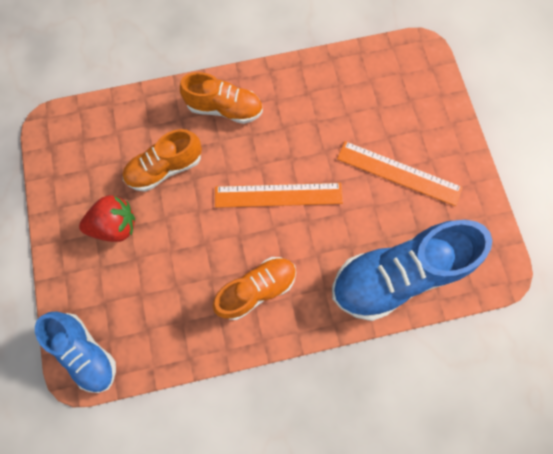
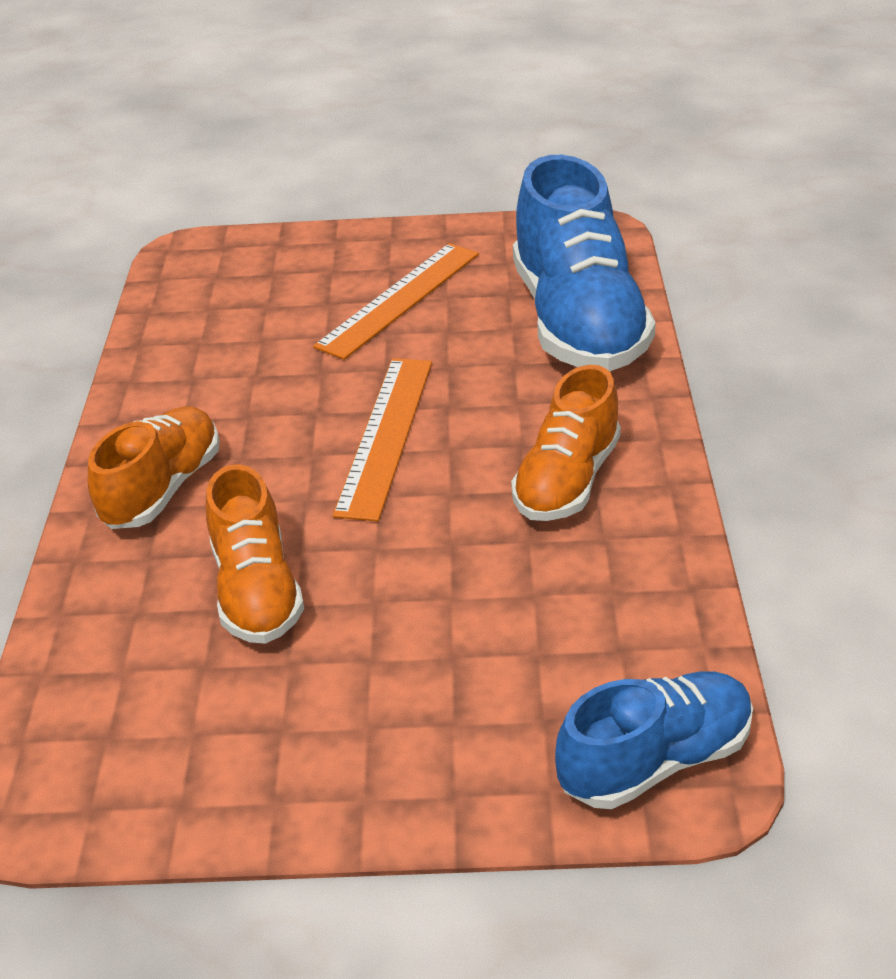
camera: 75 degrees left, 35 degrees down
red strawberry [79,195,135,242] -> none
orange shoe [213,257,296,320] -> orange shoe turned 135 degrees counterclockwise [511,365,621,521]

